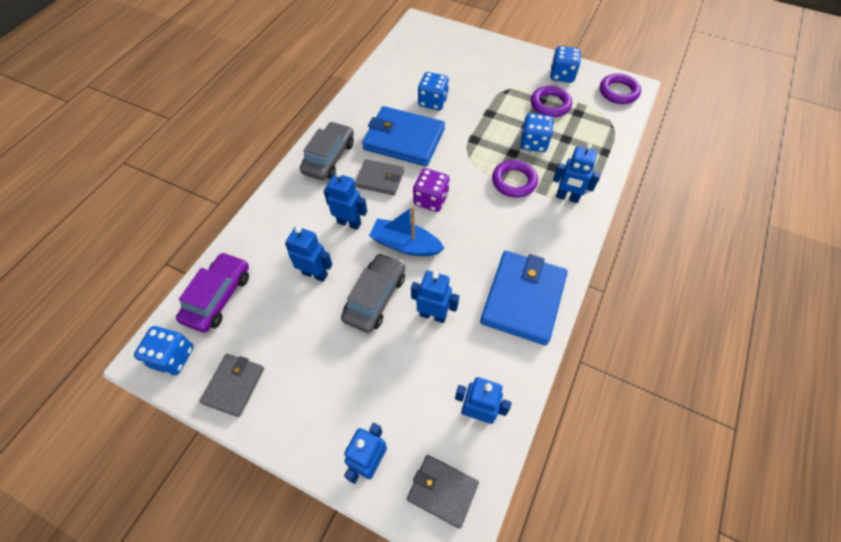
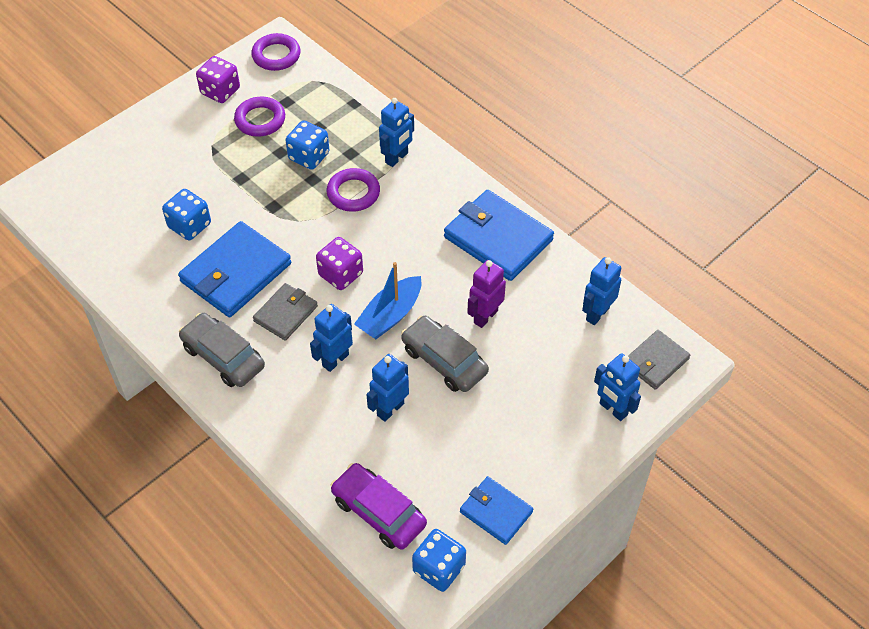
camera: 70 degrees left, 5 degrees down
grey wallet [199,354,264,417] -> blue wallet [460,476,533,545]
blue robot [411,271,459,323] -> purple robot [467,260,506,328]
blue dice [550,46,581,83] -> purple dice [196,56,240,103]

